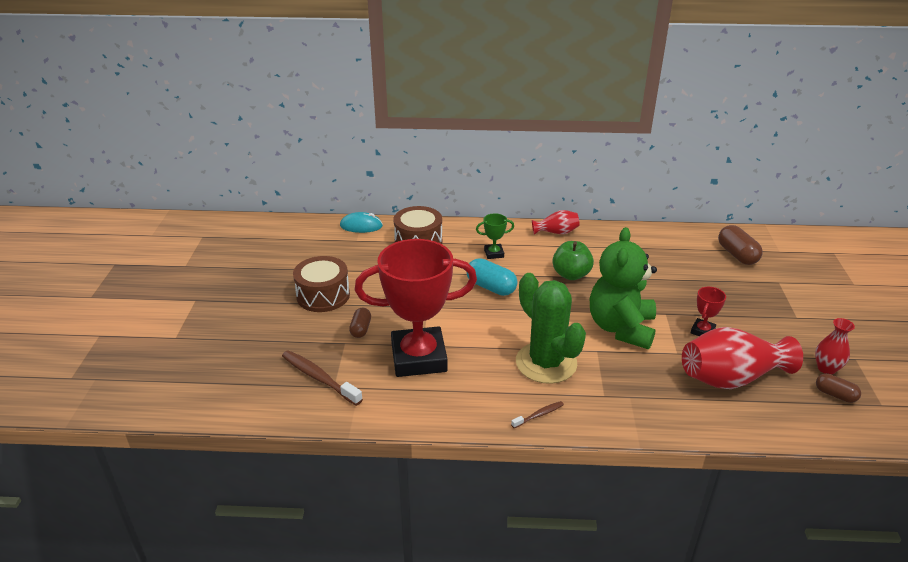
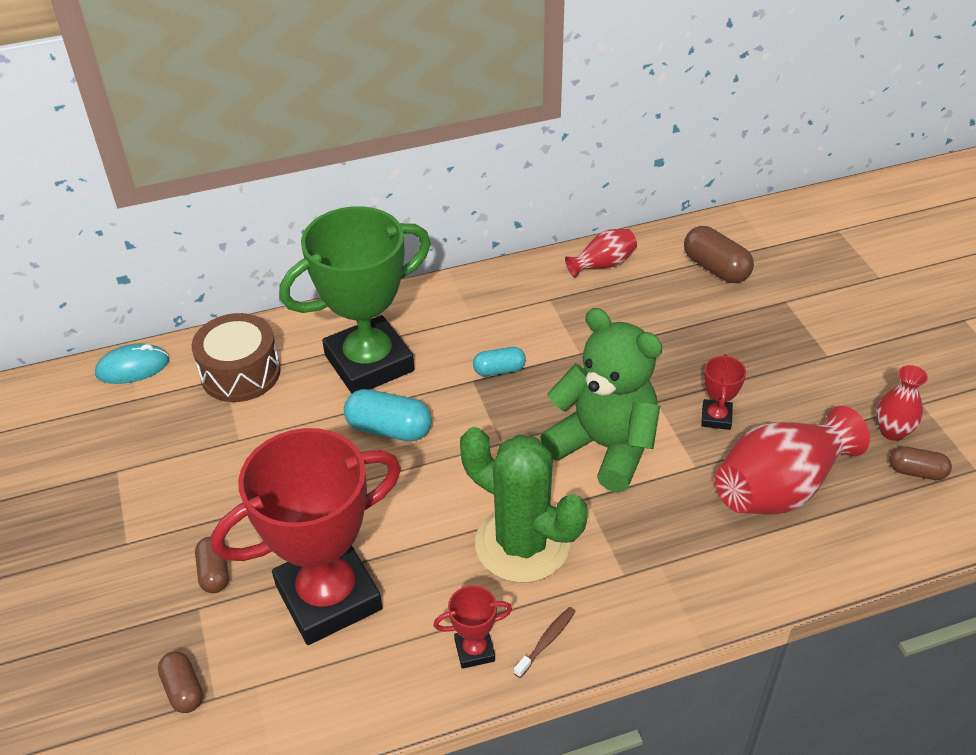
camera: 20 degrees left, 10 degrees up
brown toothbrush [282,350,363,406] -> brown capsule [158,651,203,713]
brown drum [293,256,350,312] -> none
green trophy [476,213,514,259] -> green trophy [279,206,431,394], size x2.48
red vase [532,210,580,235] -> red vase moved to [565,229,637,278]
green apple [552,241,594,280] -> turquoise capsule [473,347,526,376]
green teddy bear [590,227,657,349] -> green teddy bear turned 135 degrees clockwise [540,308,663,492]
none -> red trophy [434,585,512,669]

